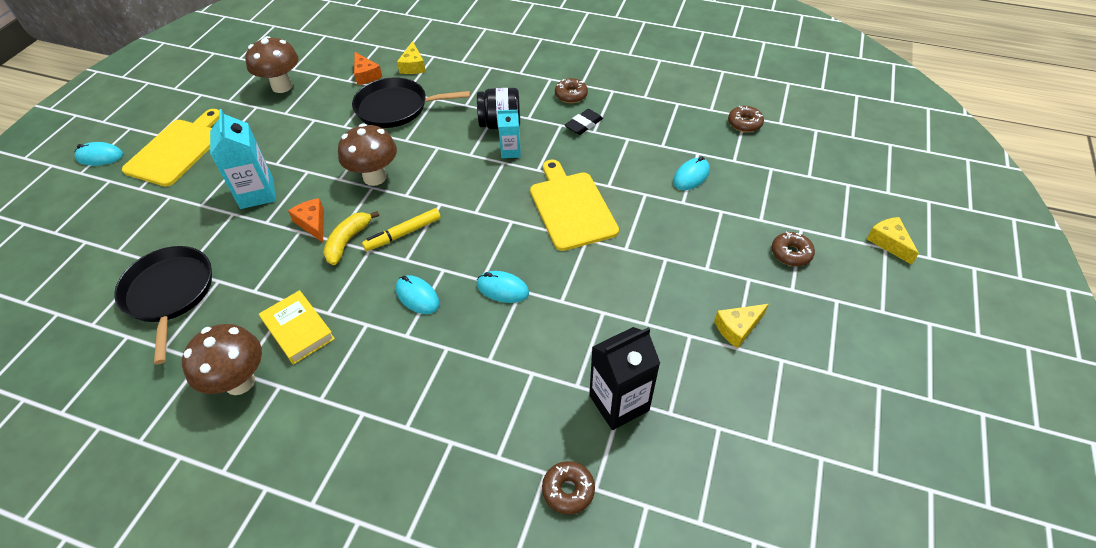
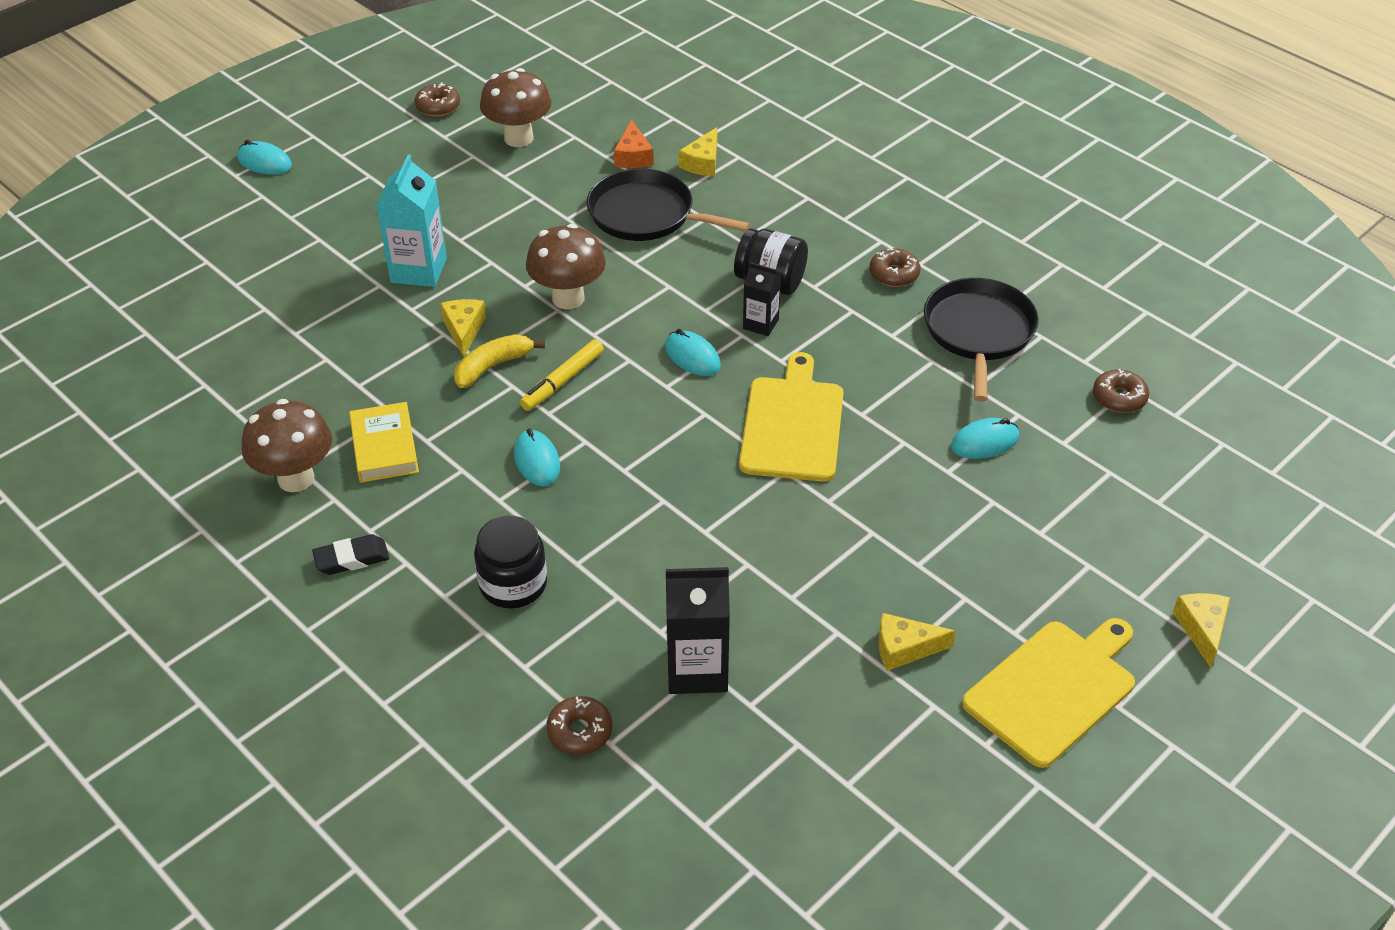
camera: 25 degrees right, 5 degrees down
black pan [114,246,212,364] -> black pan moved to [924,278,1039,401]
yellow cutting board [122,109,219,187] -> yellow cutting board moved to [962,618,1135,768]
orange cheese [288,198,324,242] -> yellow cheese [440,299,486,357]
yellow marker [362,208,441,251] -> yellow marker turned 45 degrees counterclockwise [520,339,604,411]
turquoise mouse [477,271,529,303] -> turquoise mouse moved to [665,329,721,376]
turquoise carton [498,110,521,158] -> black carton [743,262,781,336]
black eraser [565,109,603,135] -> black eraser moved to [312,534,389,575]
brown donut [771,232,815,266] -> brown donut moved to [414,82,460,117]
none -> black jar [474,516,547,609]

